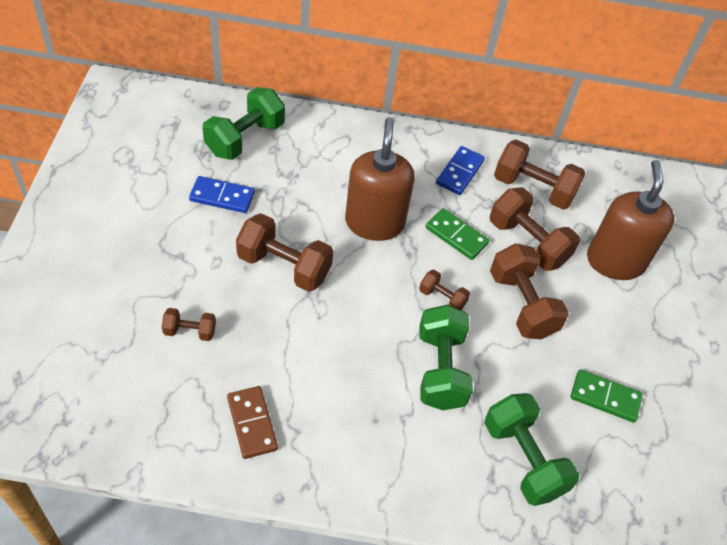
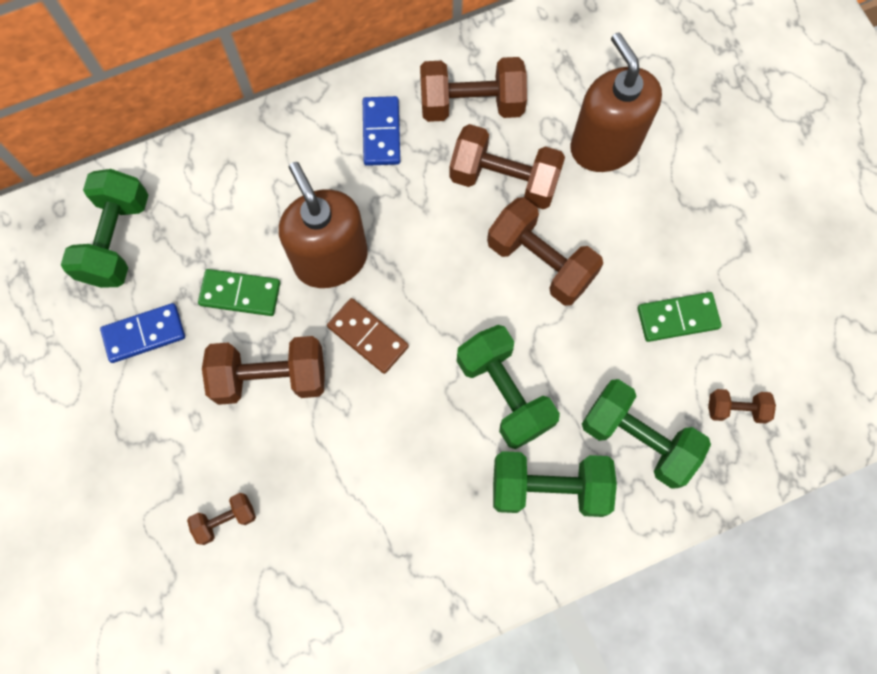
camera: 25 degrees left, 20 degrees up
brown domino [227,386,278,459] -> brown domino moved to [327,298,409,374]
brown dumbbell [419,270,470,310] -> brown dumbbell moved to [708,389,776,424]
green domino [425,208,490,260] -> green domino moved to [198,269,280,316]
none -> green dumbbell [493,451,617,517]

